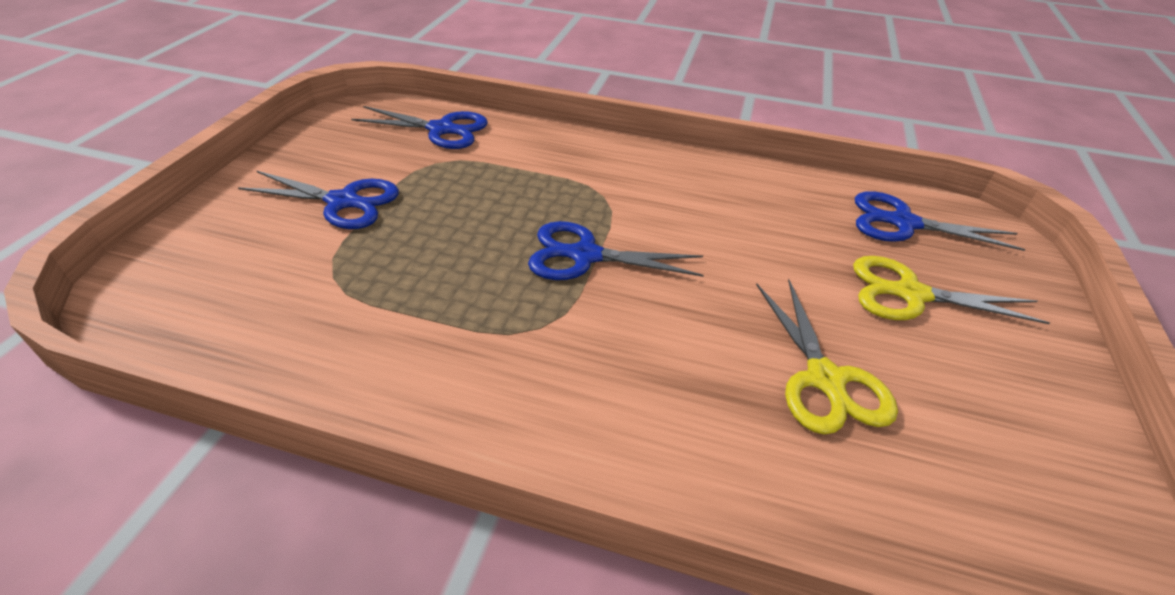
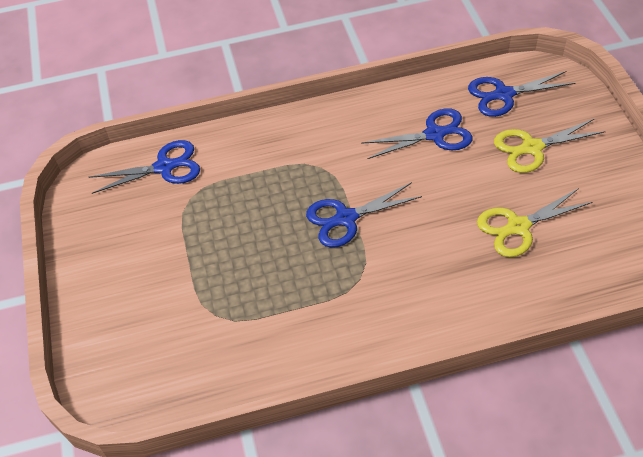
camera: 25 degrees left, 10 degrees up
blue scissors [238,171,399,229] -> blue scissors moved to [361,108,473,159]
yellow scissors [756,279,898,435] -> yellow scissors turned 105 degrees clockwise [477,188,593,257]

